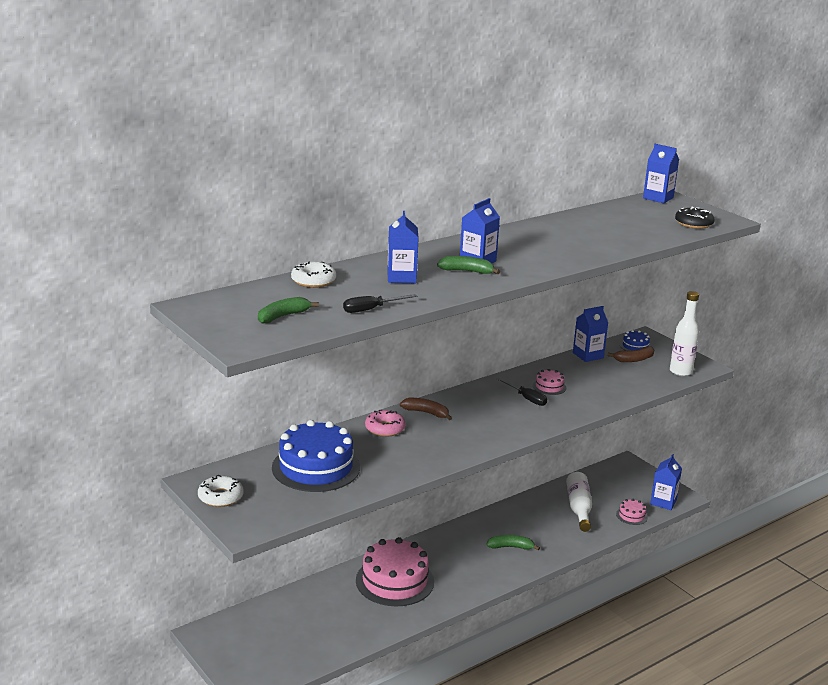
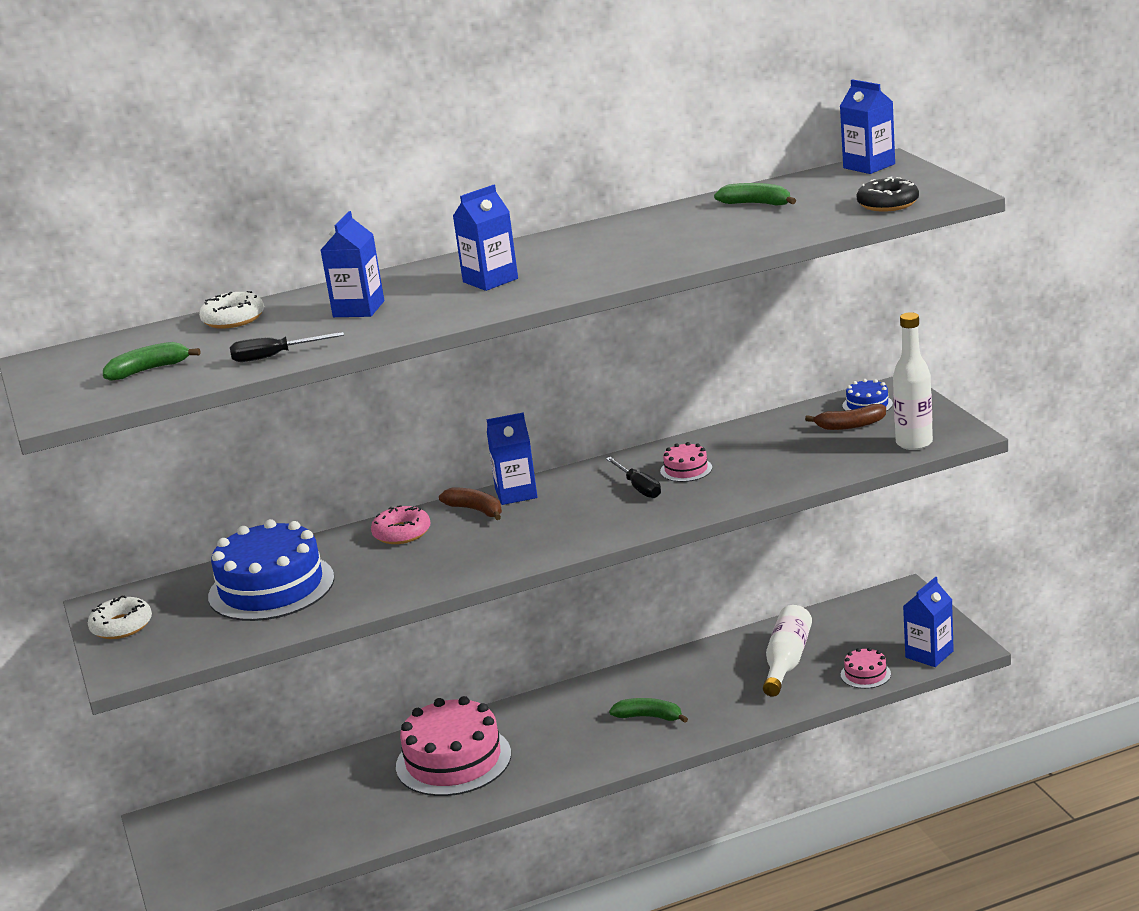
camera: 20 degrees right, 0 degrees up
green banana [437,256,500,274] -> green banana moved to [714,183,796,206]
blue carton [573,306,608,362] -> blue carton moved to [487,412,537,505]

